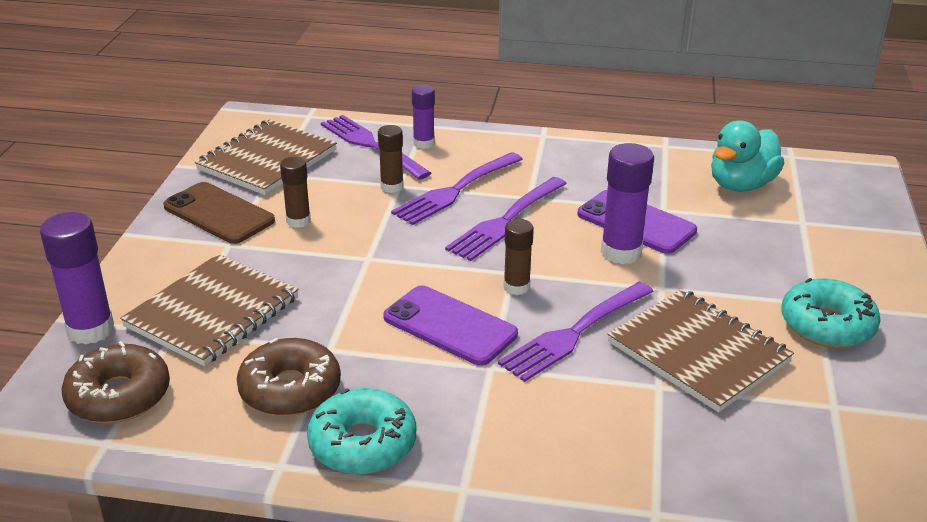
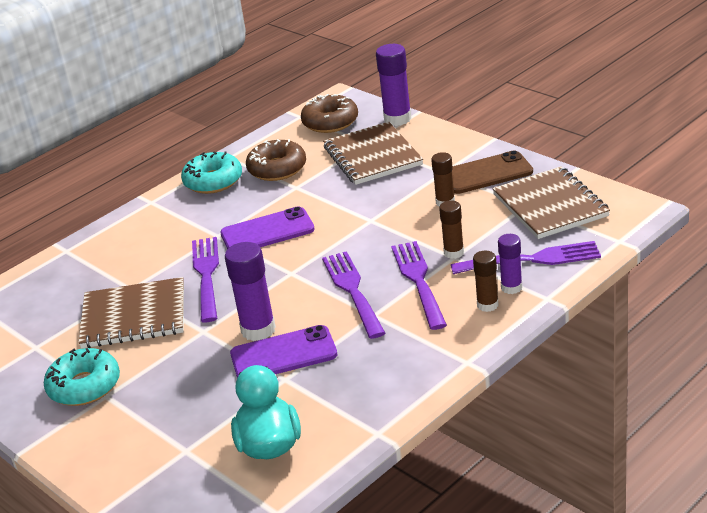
camera: 130 degrees right, 0 degrees up
brown glue stick [503,219,534,295] -> brown glue stick moved to [473,251,499,312]

